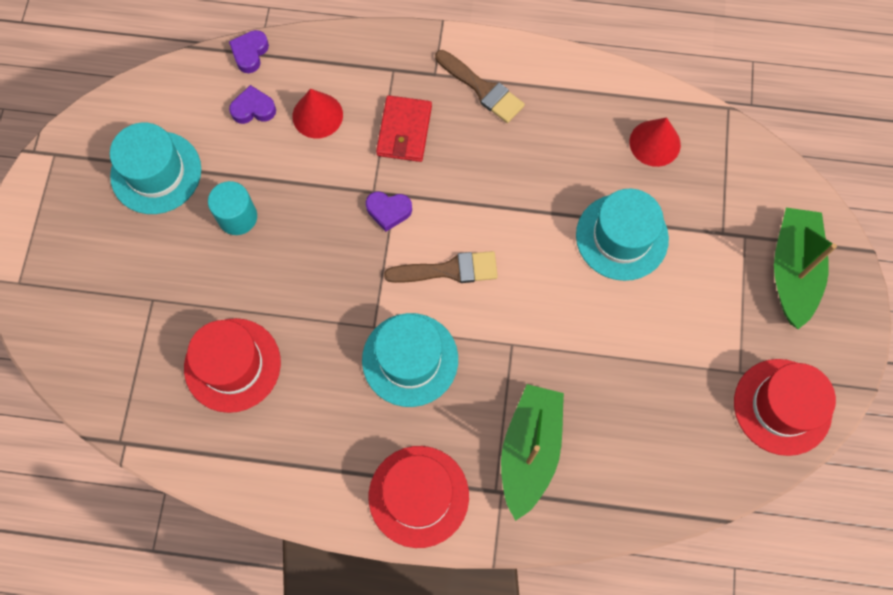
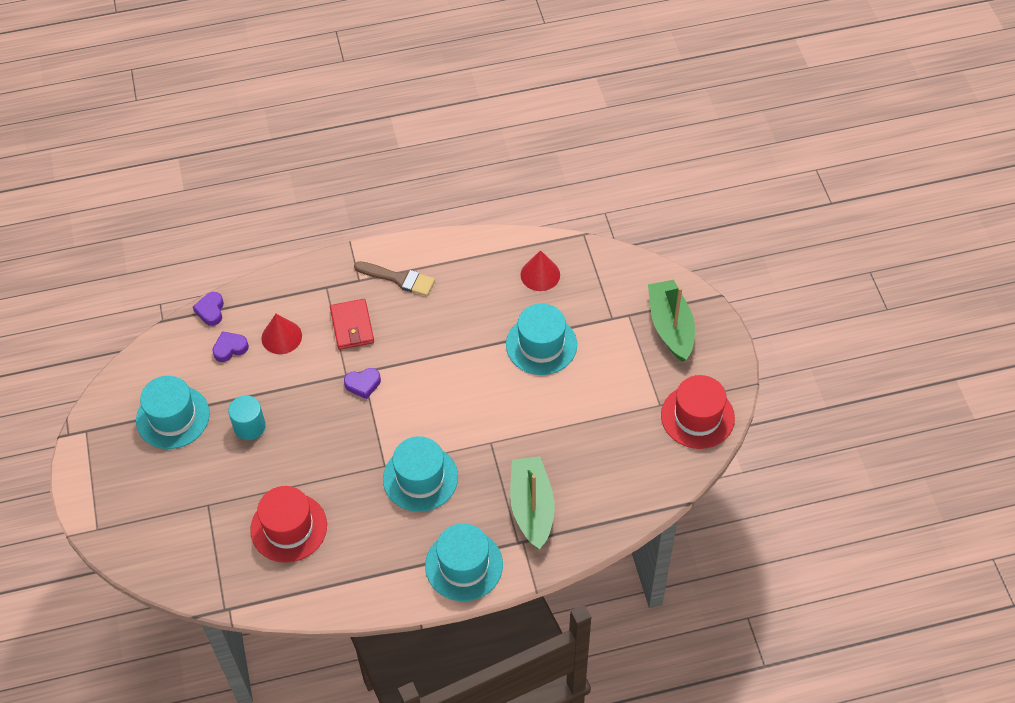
camera: 20 degrees left, 15 degrees down
red hat [369,446,469,548] -> turquoise hat [425,523,503,601]
brown brush [384,251,498,283] -> none

